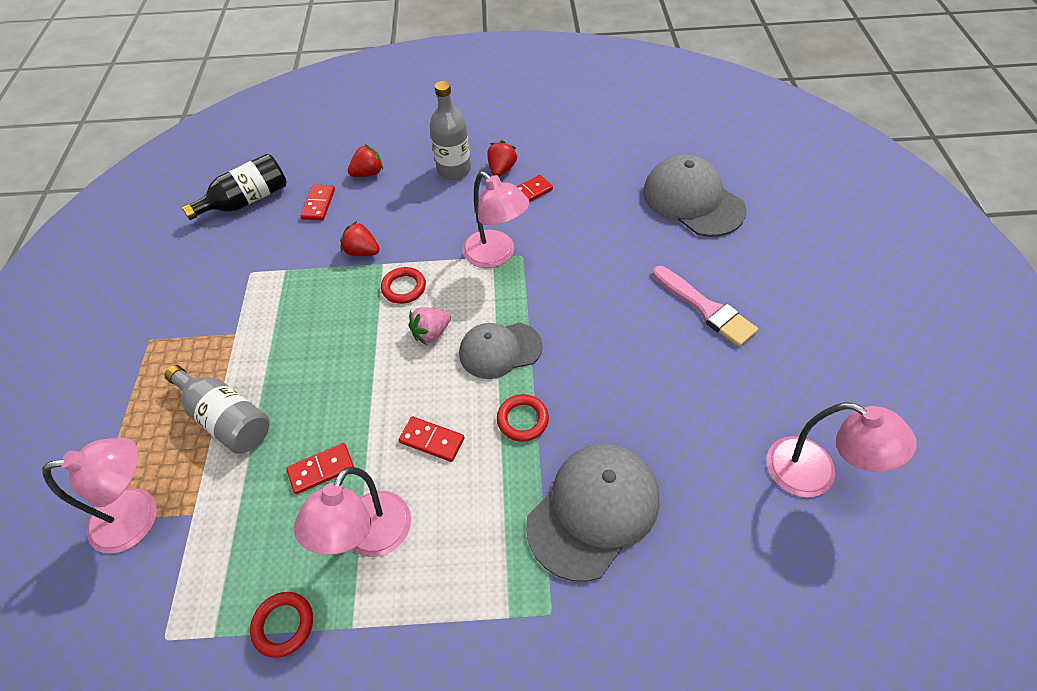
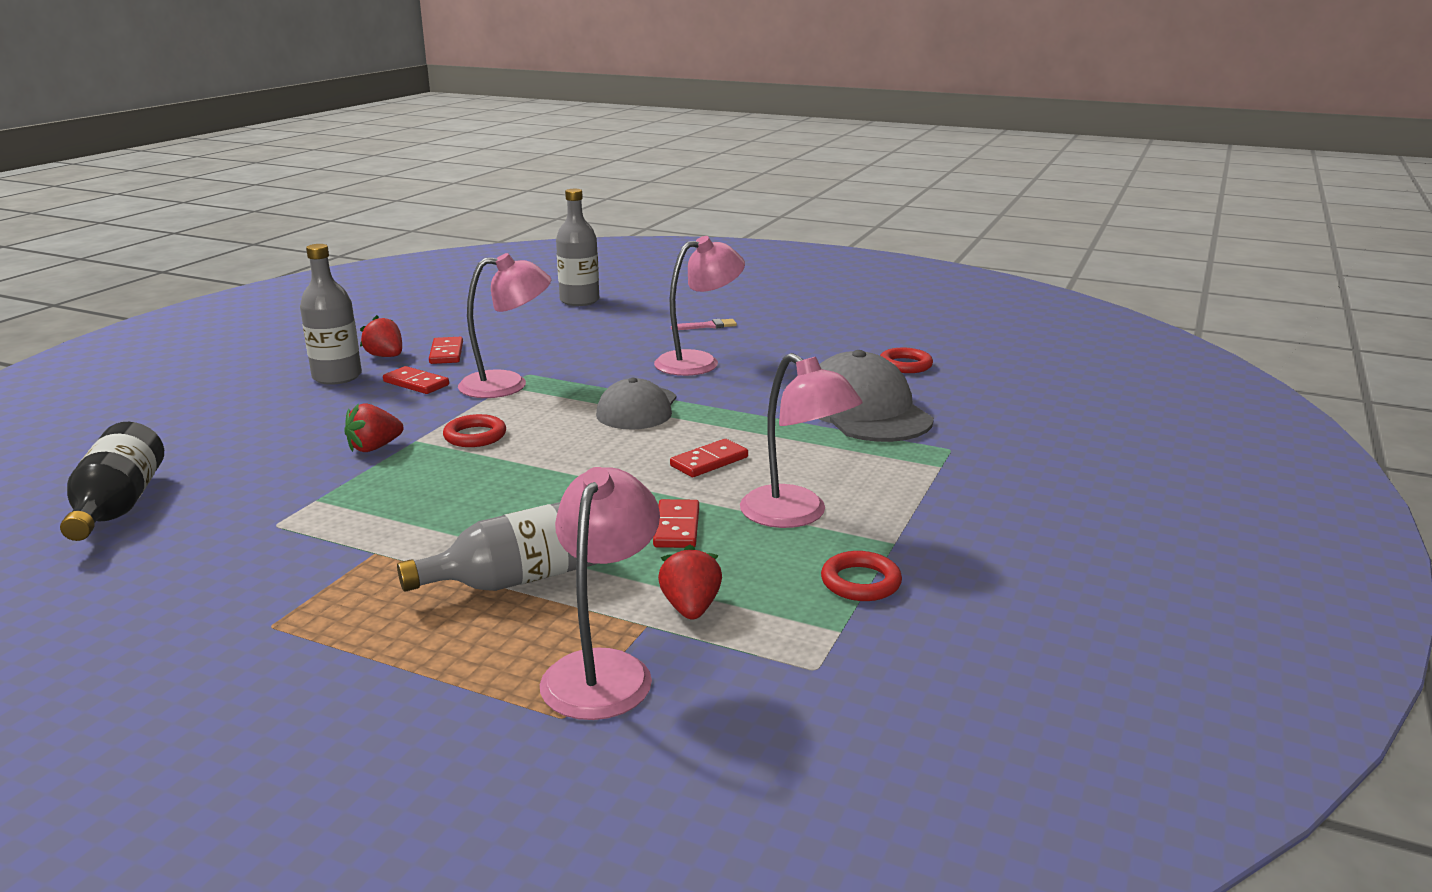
camera: 65 degrees left, 30 degrees down
red domino [301,185,335,220] -> red domino moved to [383,366,449,394]
red strawberry [348,144,383,177] -> red strawberry moved to [658,545,722,620]
pink strawberry [409,307,451,345] -> none
red ring [497,394,549,442] -> red ring moved to [880,348,933,373]
grey cap [643,154,746,237] -> grey bottle [556,189,599,306]
pink brush [653,266,758,347] -> pink brush [671,319,737,330], size x0.52
pink lamp [767,402,917,497] -> pink lamp moved to [654,236,745,376]

